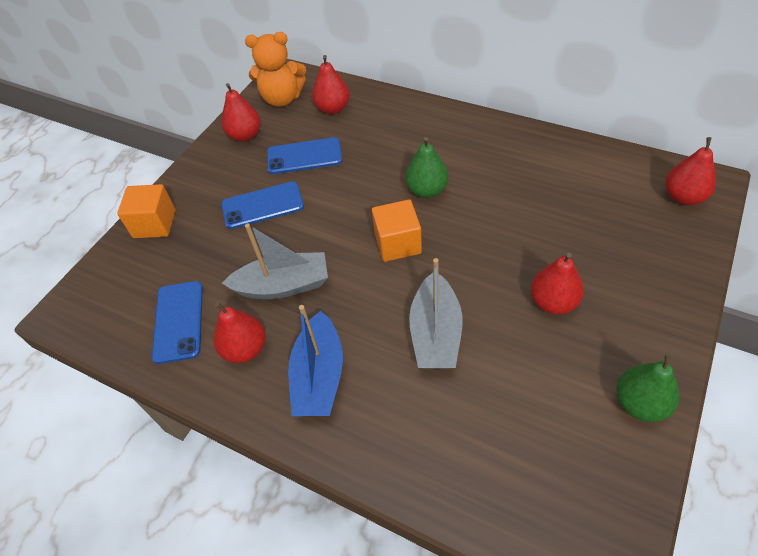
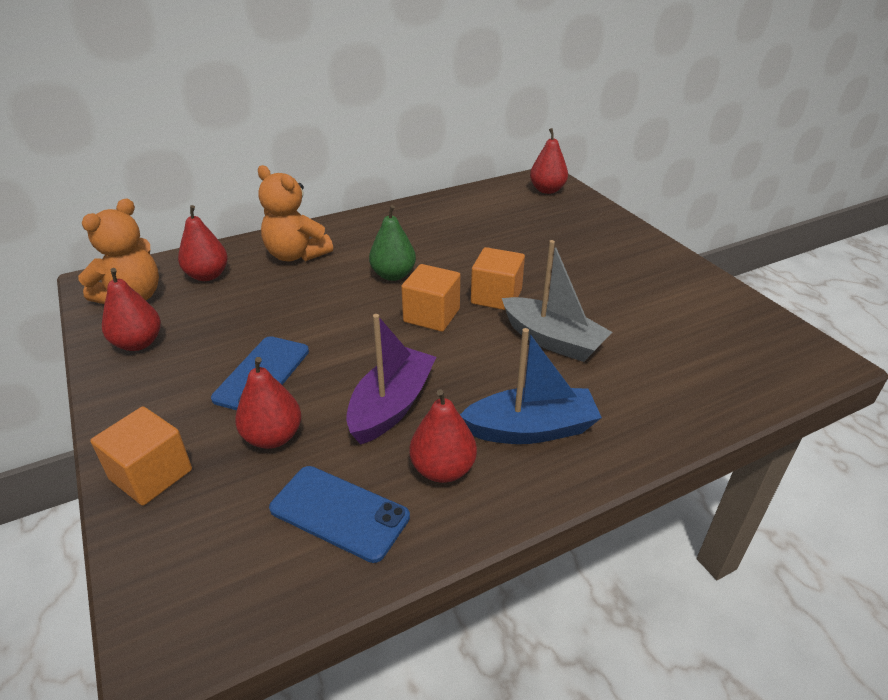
camera: 60 degrees left, 15 degrees down
grey boat [222,223,328,299] -> purple boat [346,314,436,445]
blue phone [267,137,342,174] -> none
blue boat [288,305,343,416] -> blue boat turned 45 degrees counterclockwise [460,328,602,444]
red pear [531,253,584,315] -> red pear moved to [235,357,302,449]
green pear [616,353,679,422] -> none
none -> orange teddy bear [258,165,333,261]
none -> orange cube [471,247,525,310]

